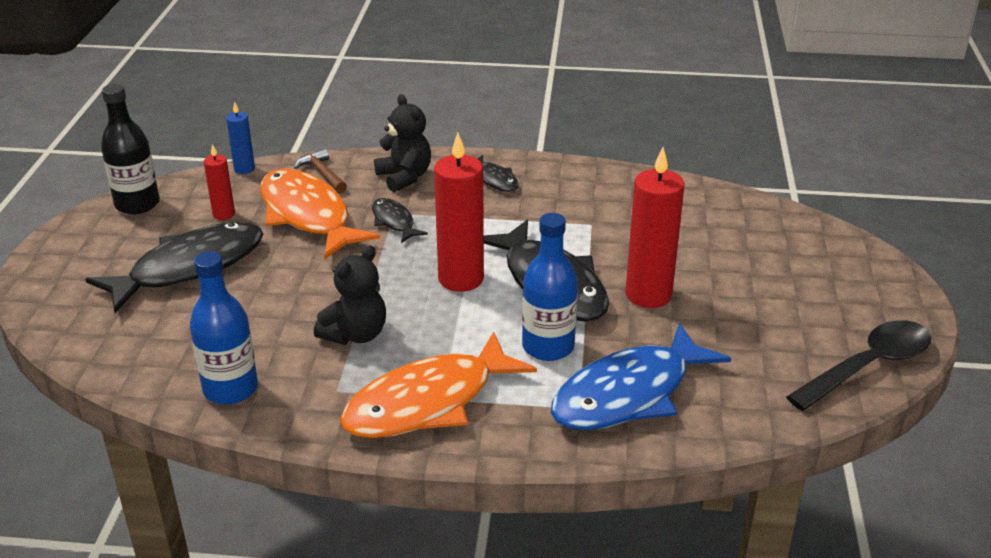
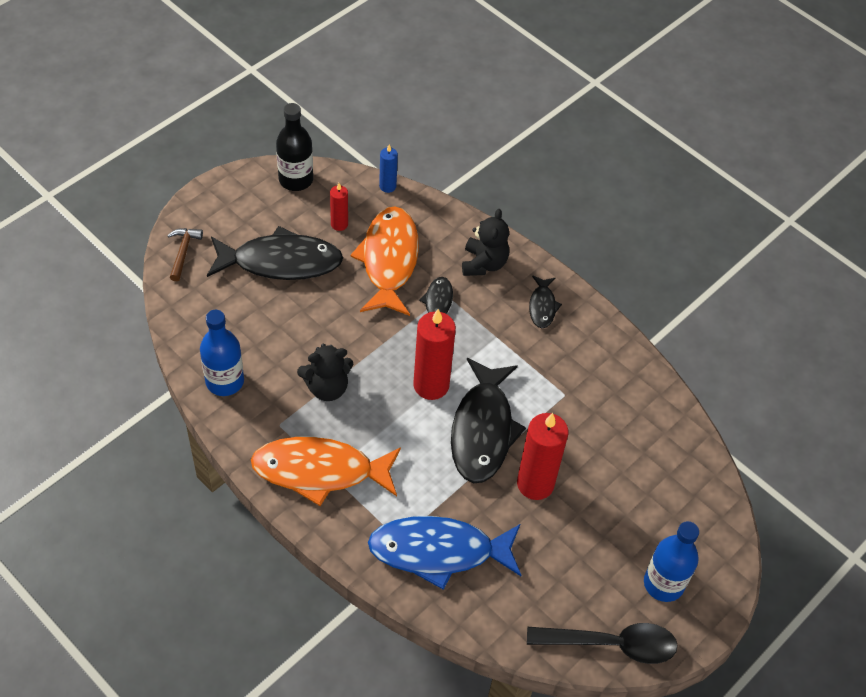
camera: 35 degrees right, 20 degrees up
brown hammer [294,148,347,193] -> brown hammer moved to [167,228,203,281]
blue bottle [522,213,578,361] -> blue bottle moved to [644,521,699,602]

